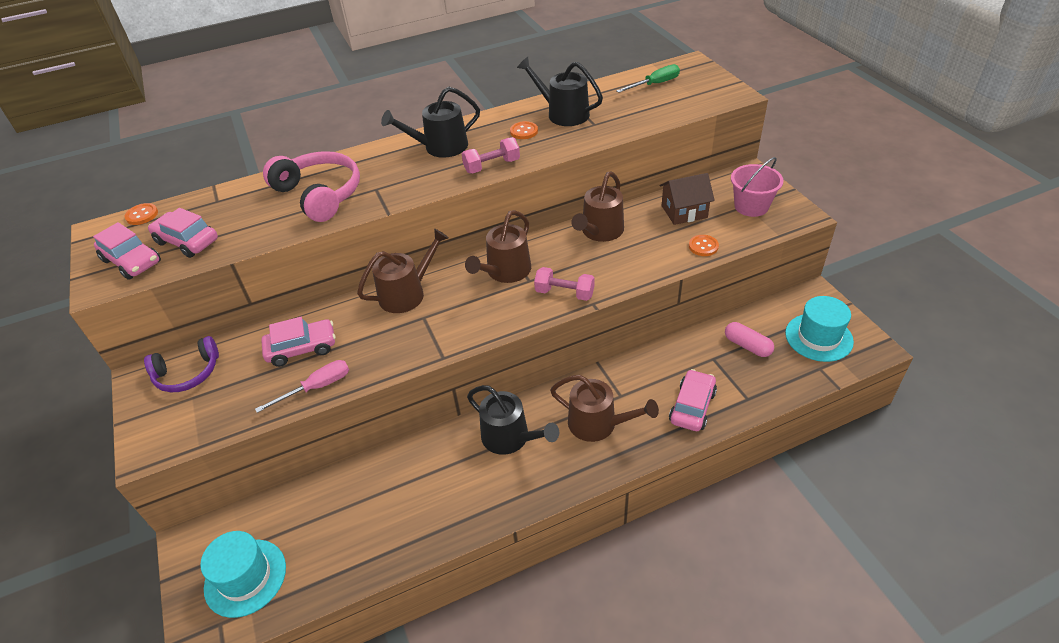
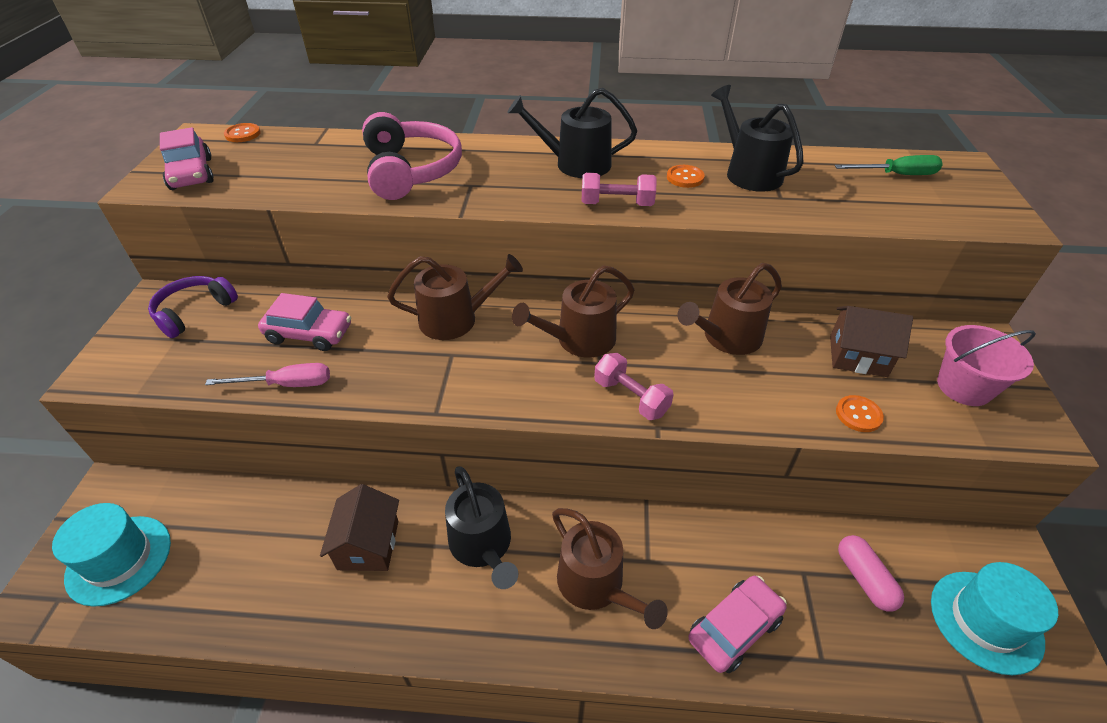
camera: 25 degrees right, 0 degrees up
purple headphones [144,336,219,392] -> purple headphones turned 120 degrees clockwise [148,276,238,338]
pink car [148,208,218,258] -> none
none -> brown house [320,484,399,571]

